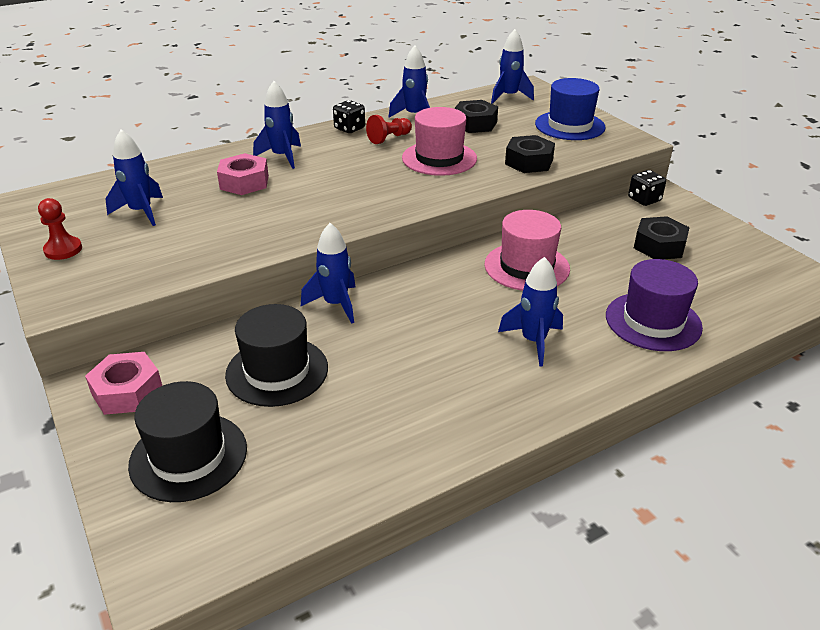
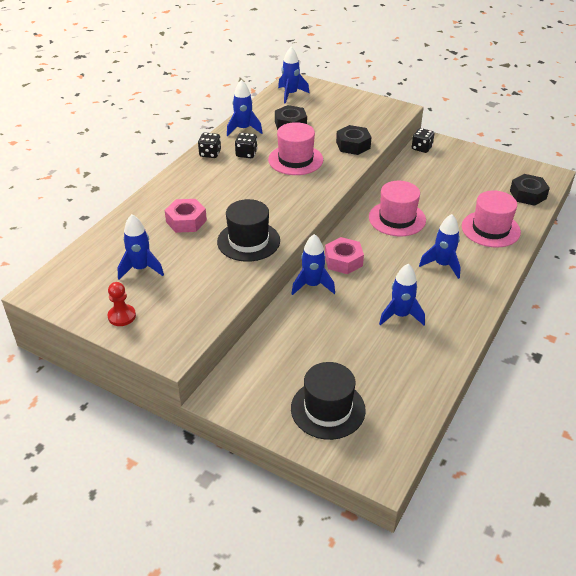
camera: 30 degrees left, 5 degrees up
pink nut [85,352,162,415] -> pink nut moved to [325,237,364,274]
black hat [225,304,328,407] -> black hat moved to [217,199,280,262]
blue rocket [253,81,301,169] -> blue rocket moved to [379,264,425,325]
red pawn [366,115,412,144] -> black dice [235,133,257,158]
blue hat [535,78,606,140] -> none
purple hat [606,259,703,351] -> pink hat [462,190,521,248]
black nut [634,216,690,259] -> black nut moved to [510,174,550,206]

